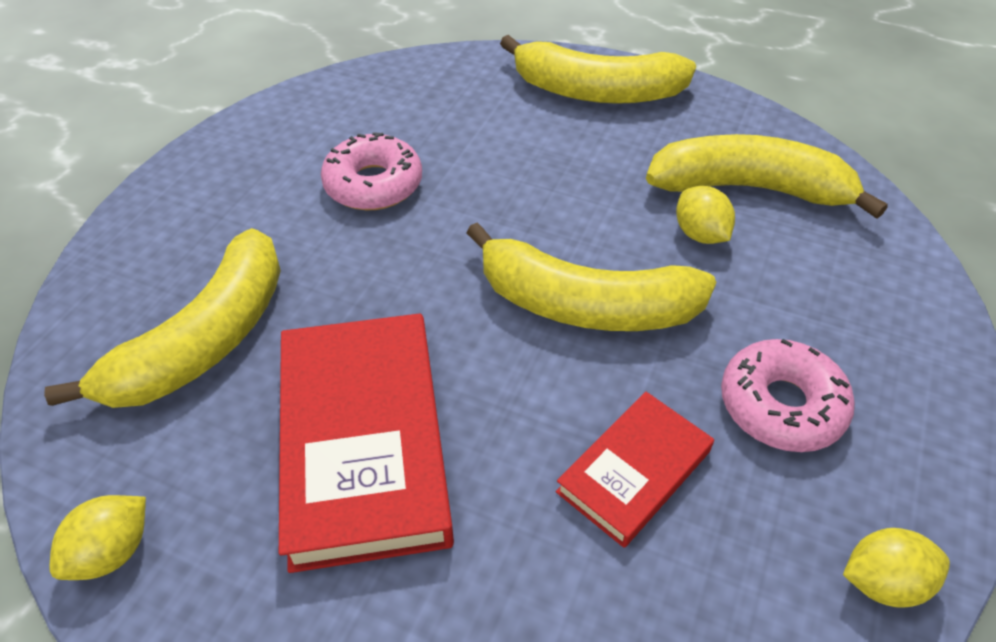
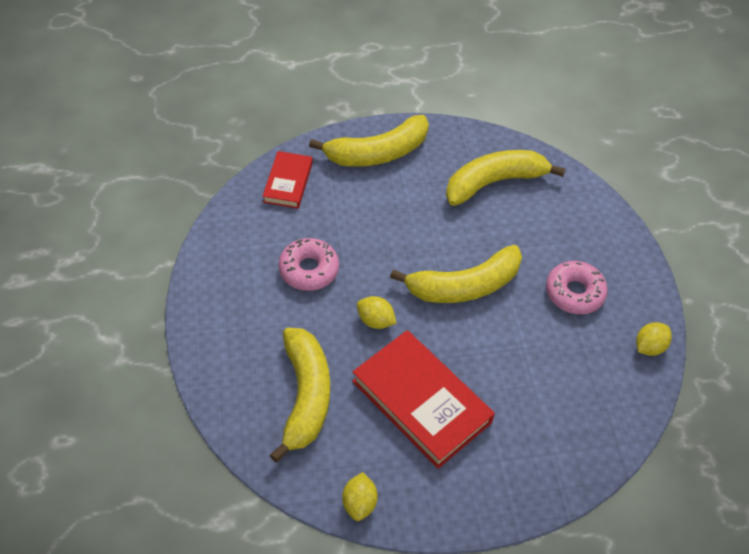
camera: 35 degrees left, 5 degrees up
red book [556,392,714,548] -> red book moved to [263,151,313,209]
yellow lemon [676,186,735,244] -> yellow lemon moved to [357,296,397,329]

